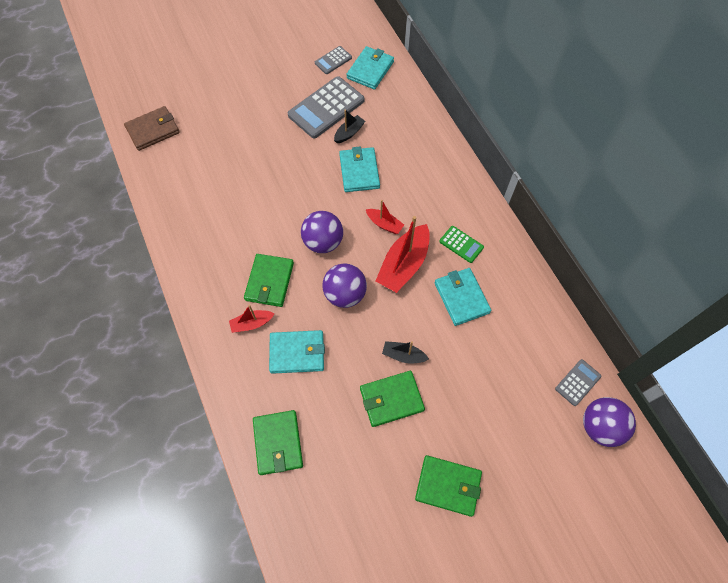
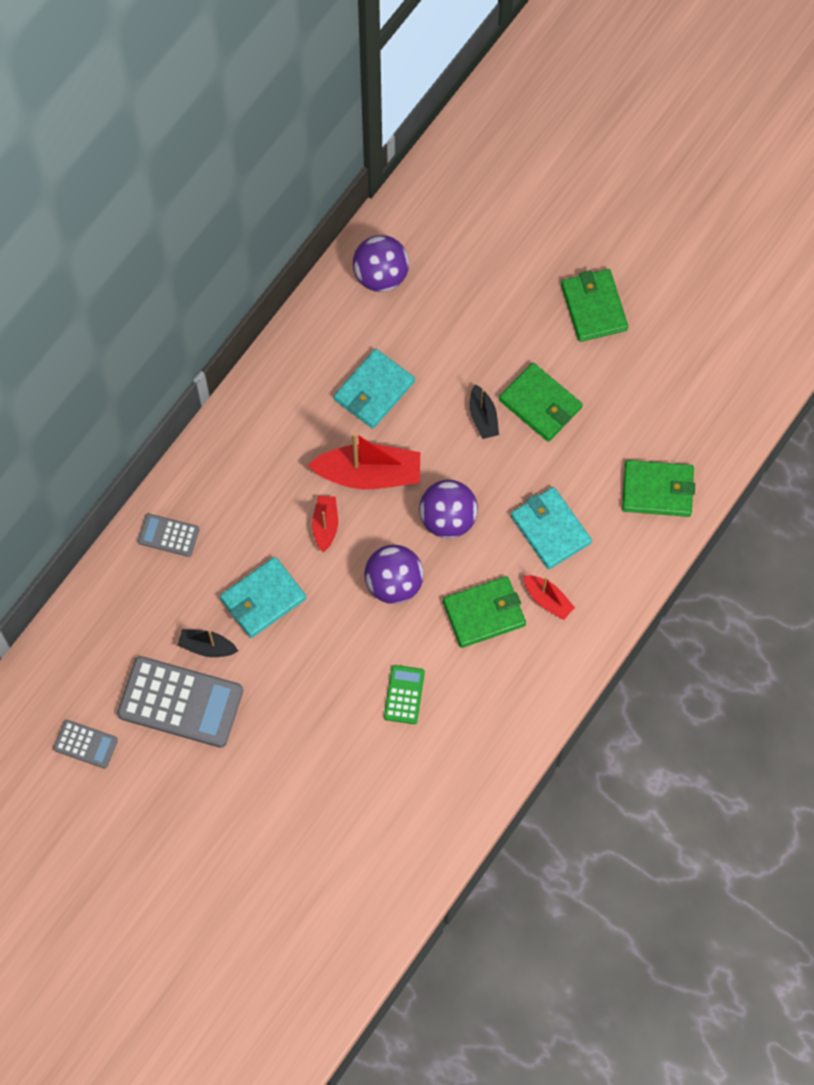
camera: 120 degrees left, 5 degrees up
brown wallet [124,106,180,151] -> none
green wallet [253,410,303,475] -> green wallet turned 45 degrees clockwise [622,460,695,517]
turquoise wallet [346,46,394,90] -> none
green calculator [439,226,484,263] -> green calculator moved to [384,665,425,724]
grey calculator [555,359,601,406] -> grey calculator moved to [138,513,199,557]
purple ball [583,397,636,447] -> purple ball moved to [353,235,409,292]

